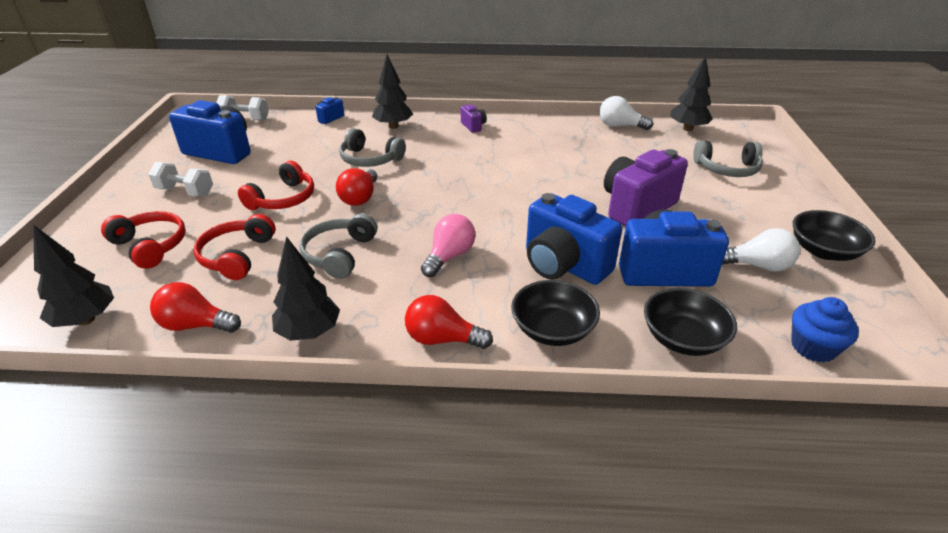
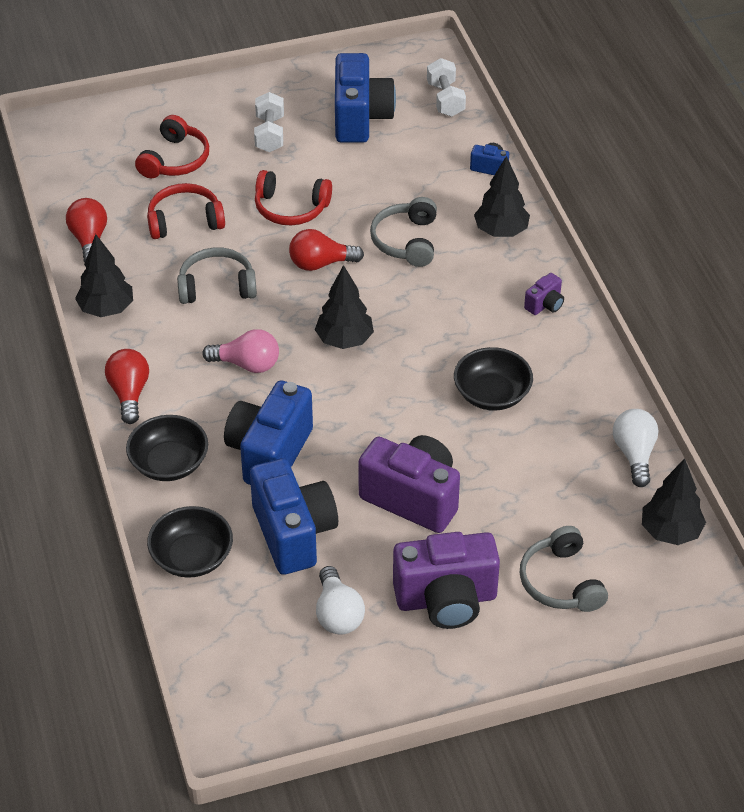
camera: 70 degrees right, 10 degrees up
black tree [33,225,114,327] -> black tree moved to [315,265,374,349]
blue cupcake [791,297,859,363] -> none
black bowl [793,210,876,261] -> black bowl moved to [454,347,533,411]
none -> purple camera [393,532,500,629]

